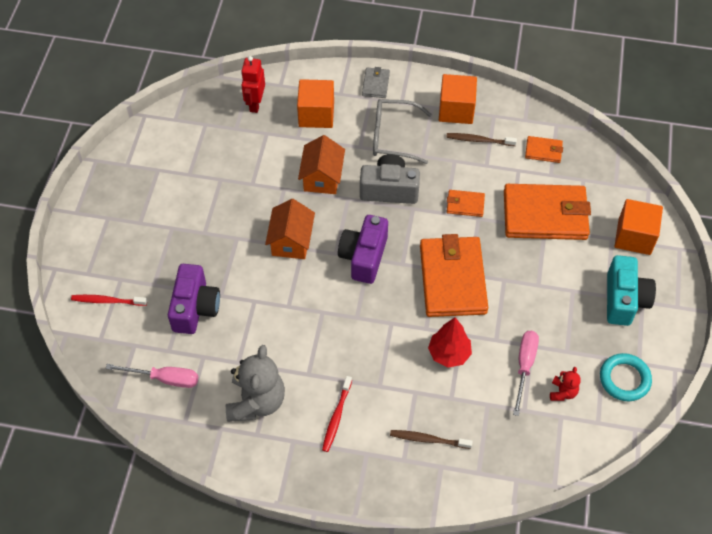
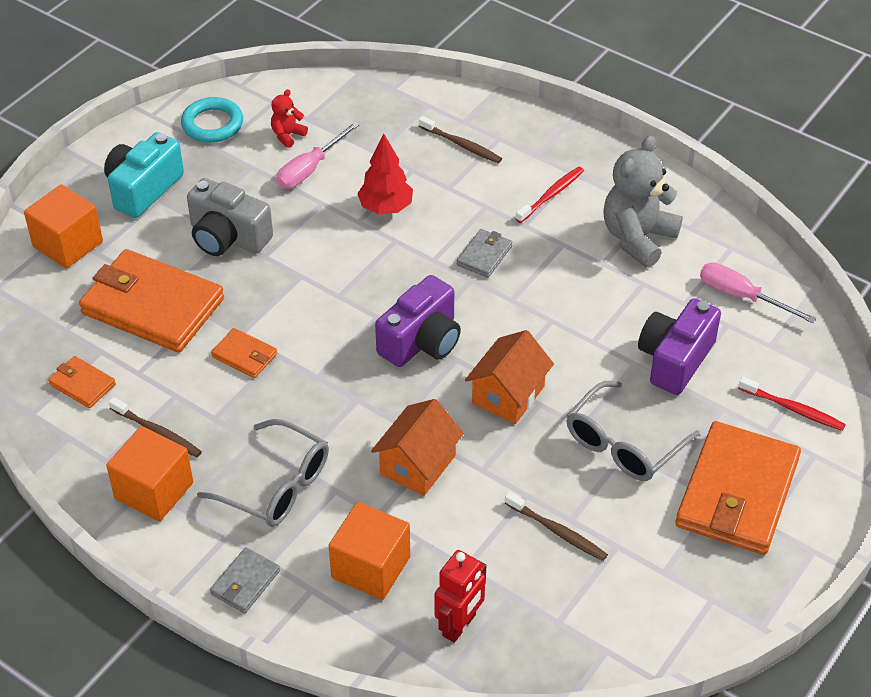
camera: 155 degrees left, 10 degrees down
grey camera [360,154,420,204] -> grey camera moved to [187,178,273,256]
orange wallet [420,234,488,317] -> orange wallet moved to [675,421,801,555]
none -> grey wallet [457,229,512,278]
none -> brown toothbrush [505,492,608,561]
none -> grey glasses [567,381,700,481]

